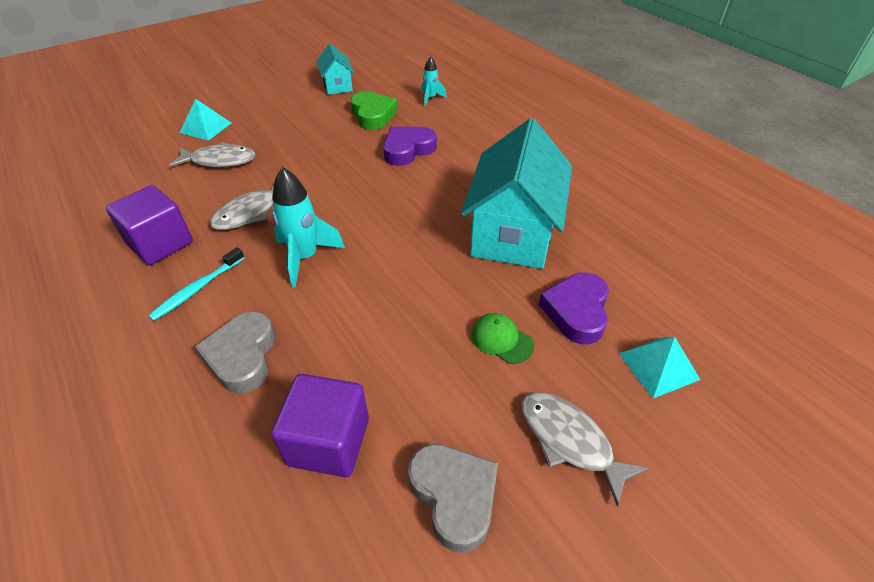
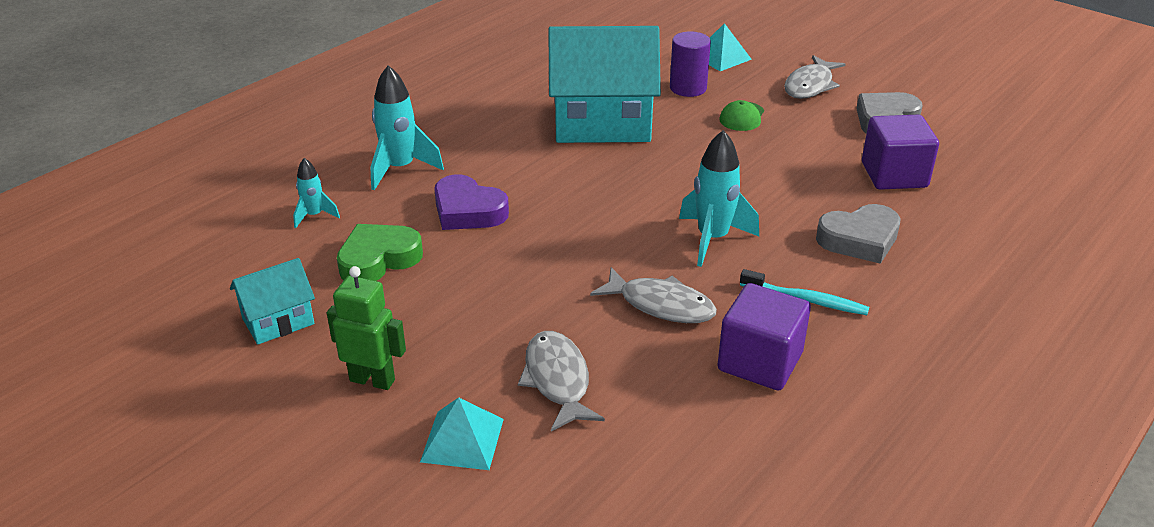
camera: 105 degrees left, 10 degrees down
purple heart [539,272,609,345] -> purple cylinder [670,31,711,97]
none -> green robot [327,266,406,390]
none -> turquoise rocket [370,65,444,191]

